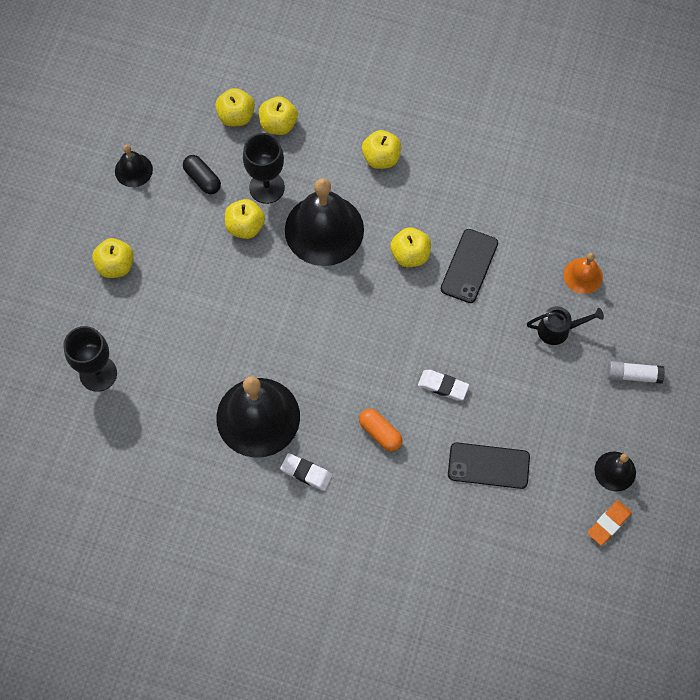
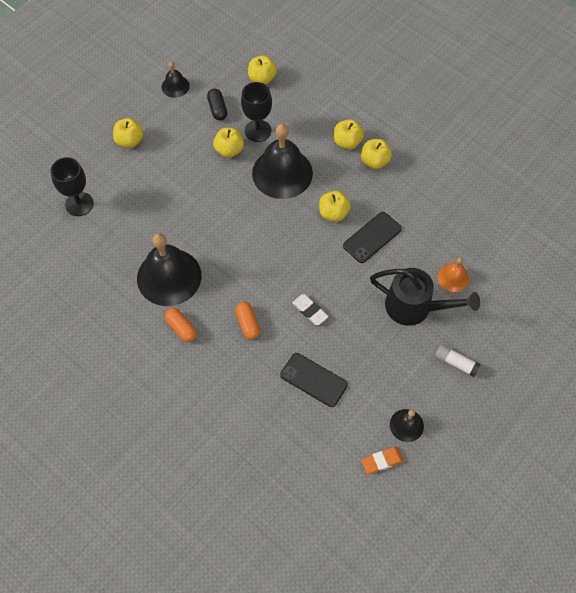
camera: 25 degrees right, 5 degrees down
yellow apple [259,97,298,135] -> yellow apple moved to [361,139,392,169]
white eraser [280,453,332,491] -> orange capsule [165,308,197,342]
black watering can [527,306,604,345] -> black watering can [370,268,480,326], size x1.79

